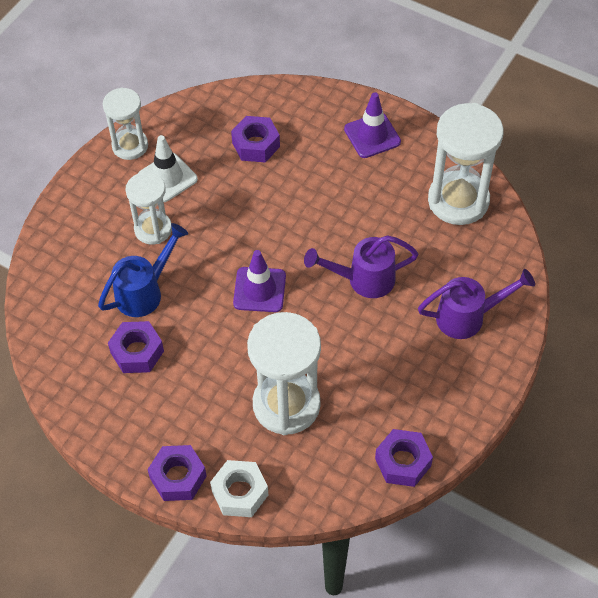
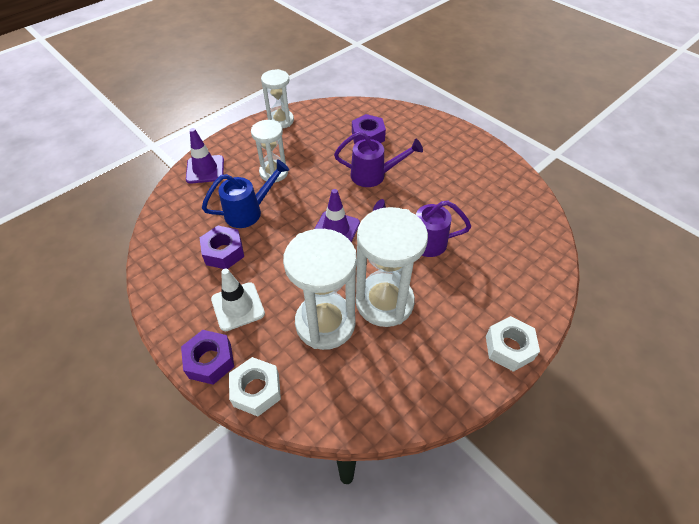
camera: 15 degrees right, 5 degrees down
white traffic cone [138,135,198,202] -> white traffic cone moved to [211,269,265,331]
purple traffic cone [344,92,401,158] -> purple traffic cone moved to [186,128,224,184]
purple nut [375,429,433,487] -> none
purple watering can [418,269,535,339] -> purple watering can moved to [334,131,423,187]
white hourglass [428,103,504,225] -> white hourglass moved to [356,207,428,327]
none -> white nut [486,316,540,372]

